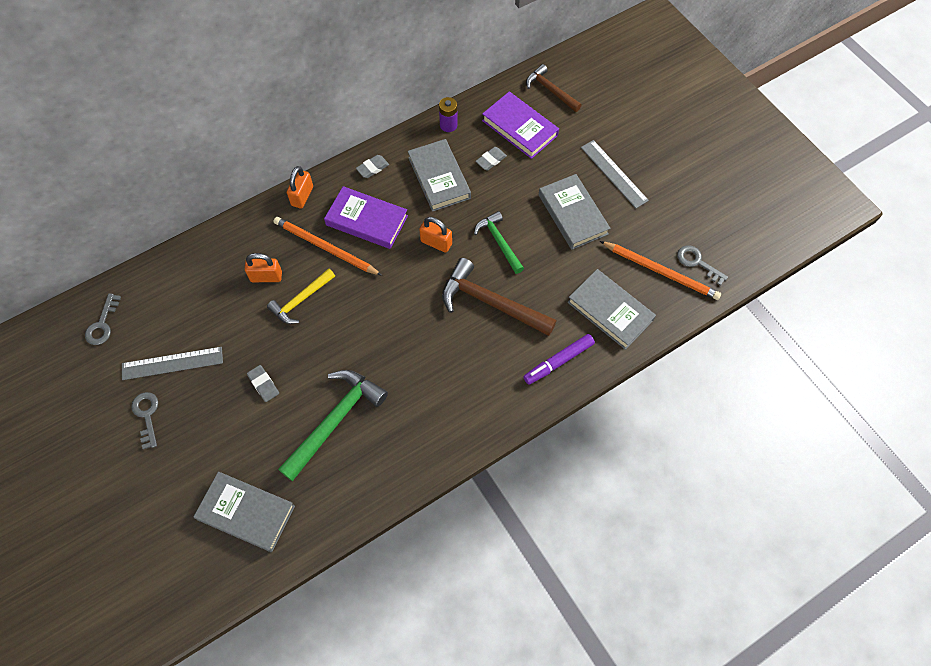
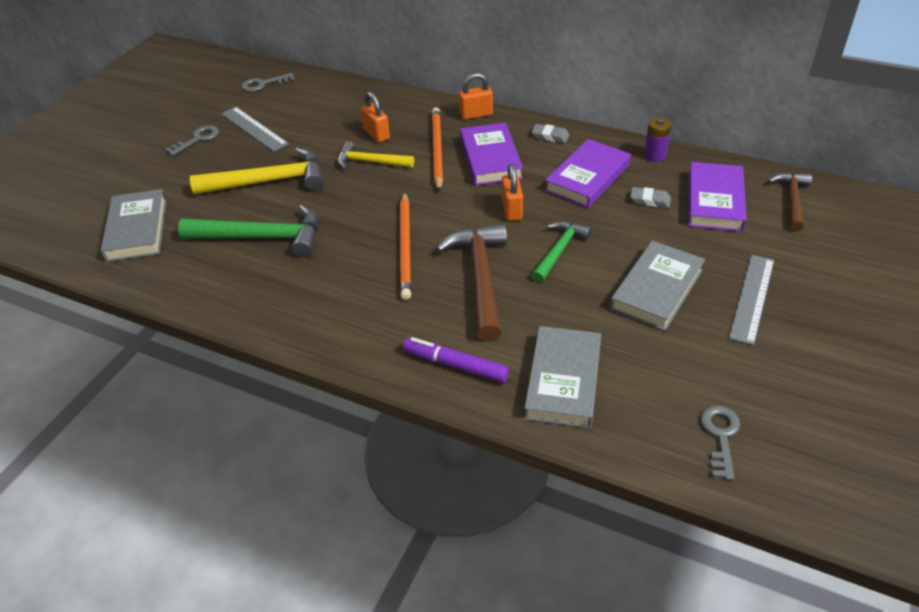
camera: 60 degrees right, 20 degrees down
grey eraser [247,365,279,402] -> yellow hammer [190,147,324,194]
grey book [408,139,471,212] -> purple book [545,139,631,208]
orange pencil [600,241,721,300] -> orange pencil moved to [400,192,411,300]

